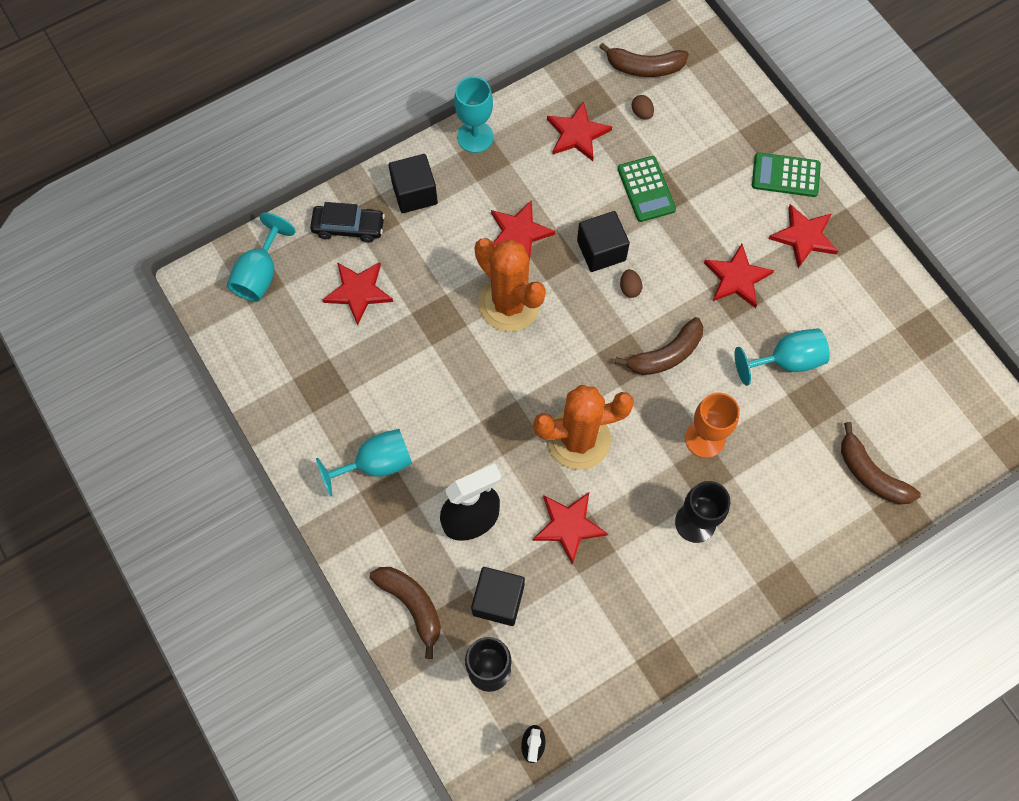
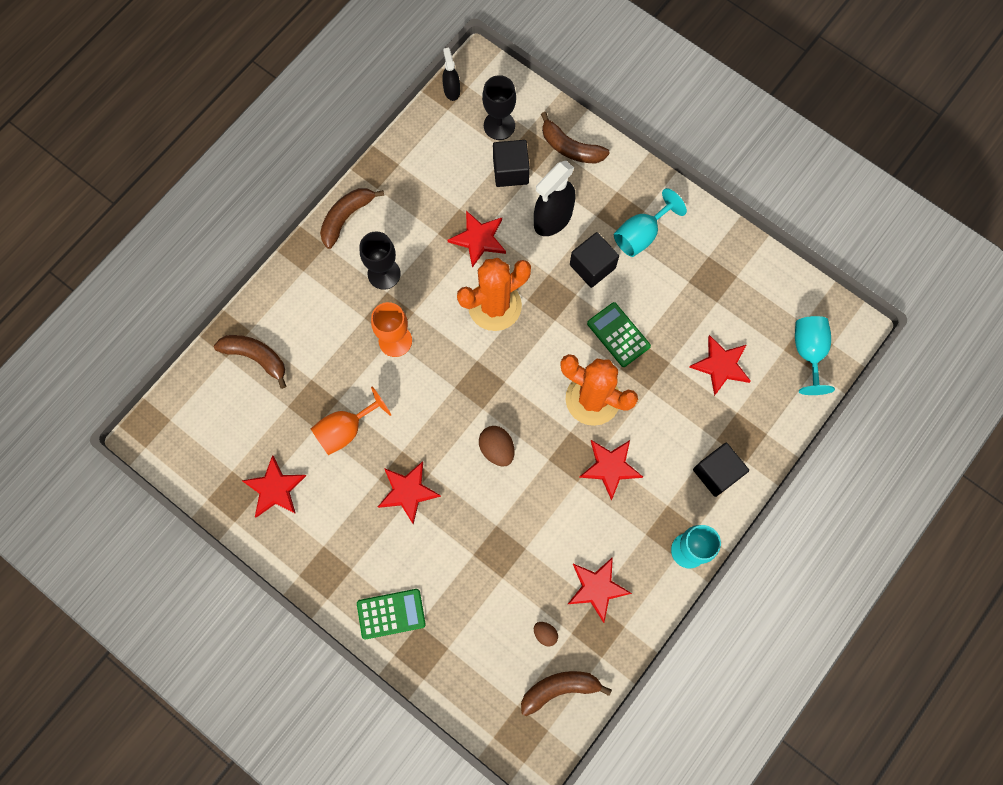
camera: 160 degrees right, 5 degrees up
black car [310,202,385,243] -> none
black cube [577,211,630,272] -> black cube moved to [570,232,619,288]
brown banana [615,317,703,375] -> brown banana moved to [320,188,384,249]
green calculator [618,156,676,222] -> green calculator moved to [587,302,651,367]
brown egg [620,269,642,298] -> brown egg [479,426,514,467], size x1.66
turquoise goblet [734,328,830,386] -> orange goblet [311,387,391,455]
red star [769,204,838,268] -> red star moved to [242,455,306,518]

